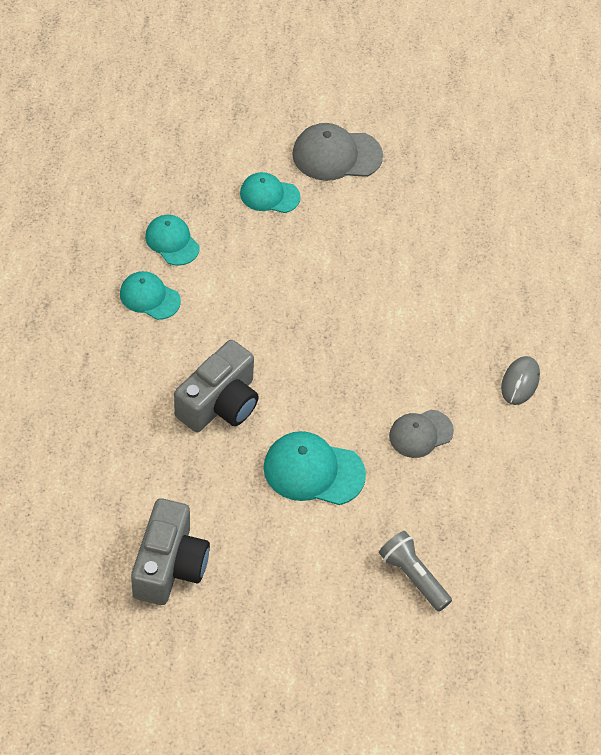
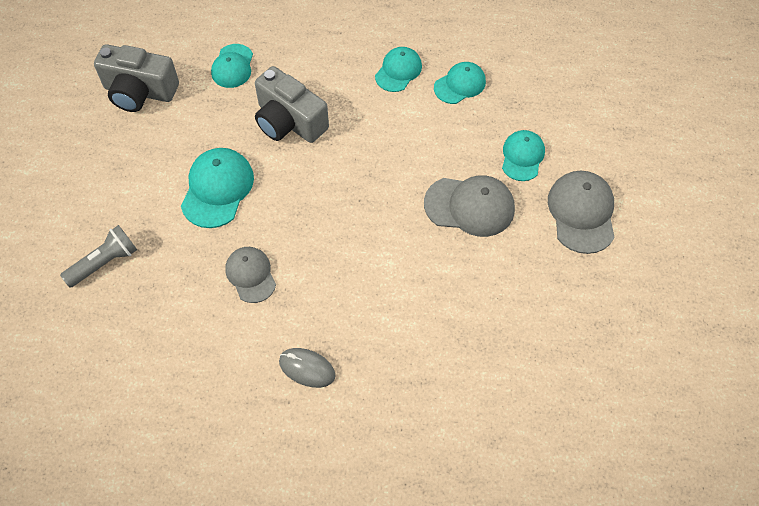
camera: 95 degrees right, 5 degrees up
none -> turquoise cap [211,44,253,88]
none -> grey cap [424,175,515,237]

